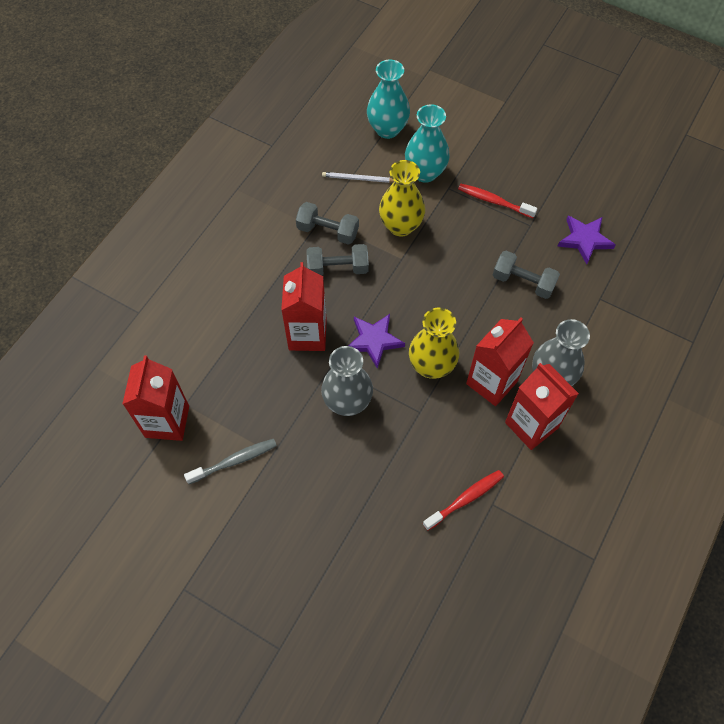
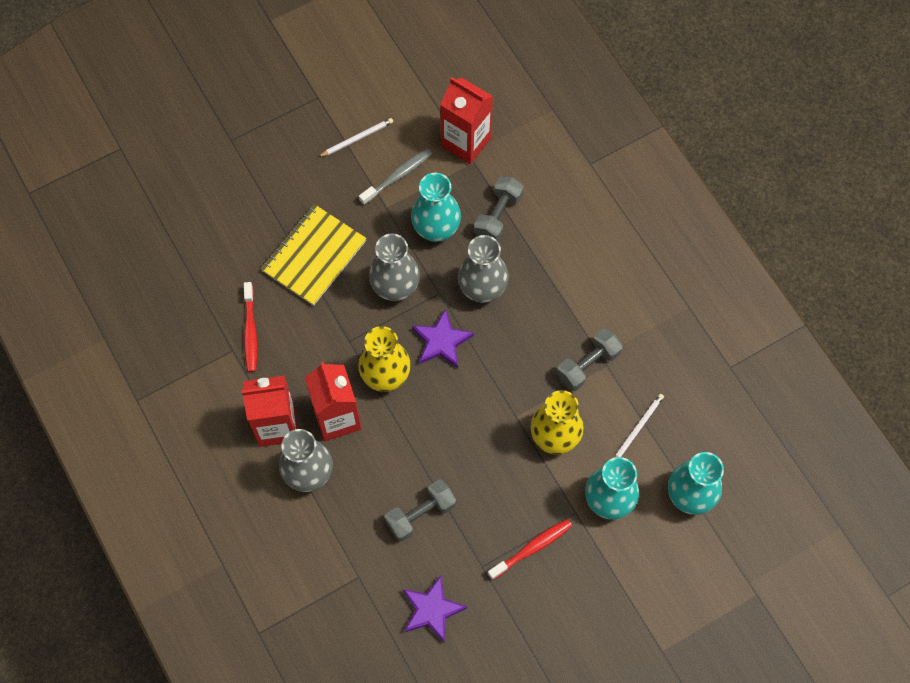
camera: 120 degrees right, 5 degrees up
grey toothbrush [184,439,277,484] -> grey toothbrush turned 135 degrees counterclockwise [359,148,432,205]
red carton [281,262,327,351] -> grey vase [458,235,509,303]
grey dumbbell [307,244,369,276] -> grey dumbbell moved to [474,176,524,241]
none -> yellow notebook [261,204,367,306]
none -> white pencil [318,118,393,157]
none -> turquoise vase [411,173,461,242]

